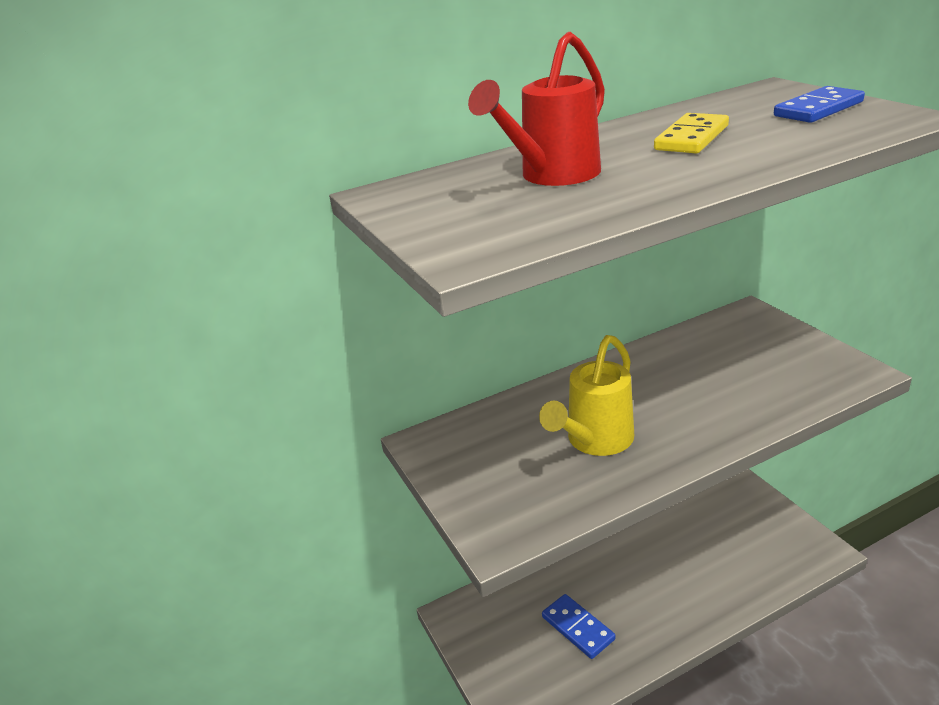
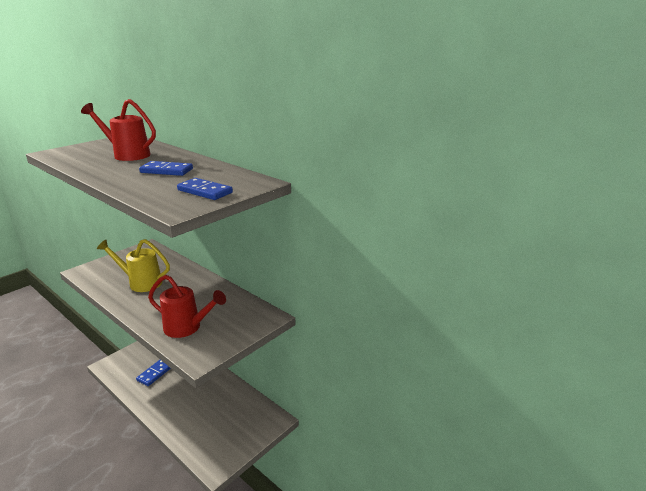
camera: 65 degrees right, 5 degrees down
yellow domino [654,113,729,153] -> blue domino [139,161,193,176]
none -> red watering can [148,275,226,338]

